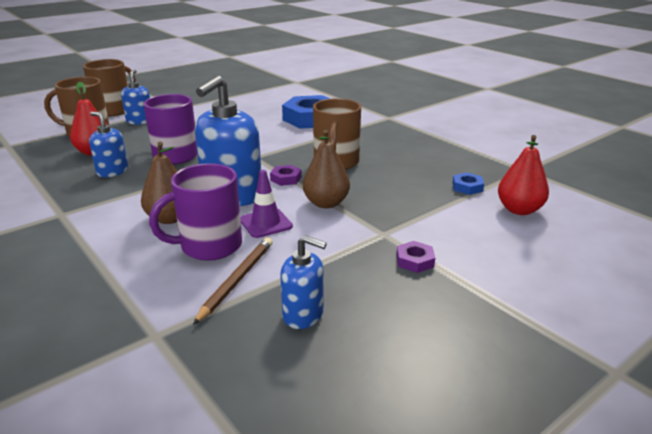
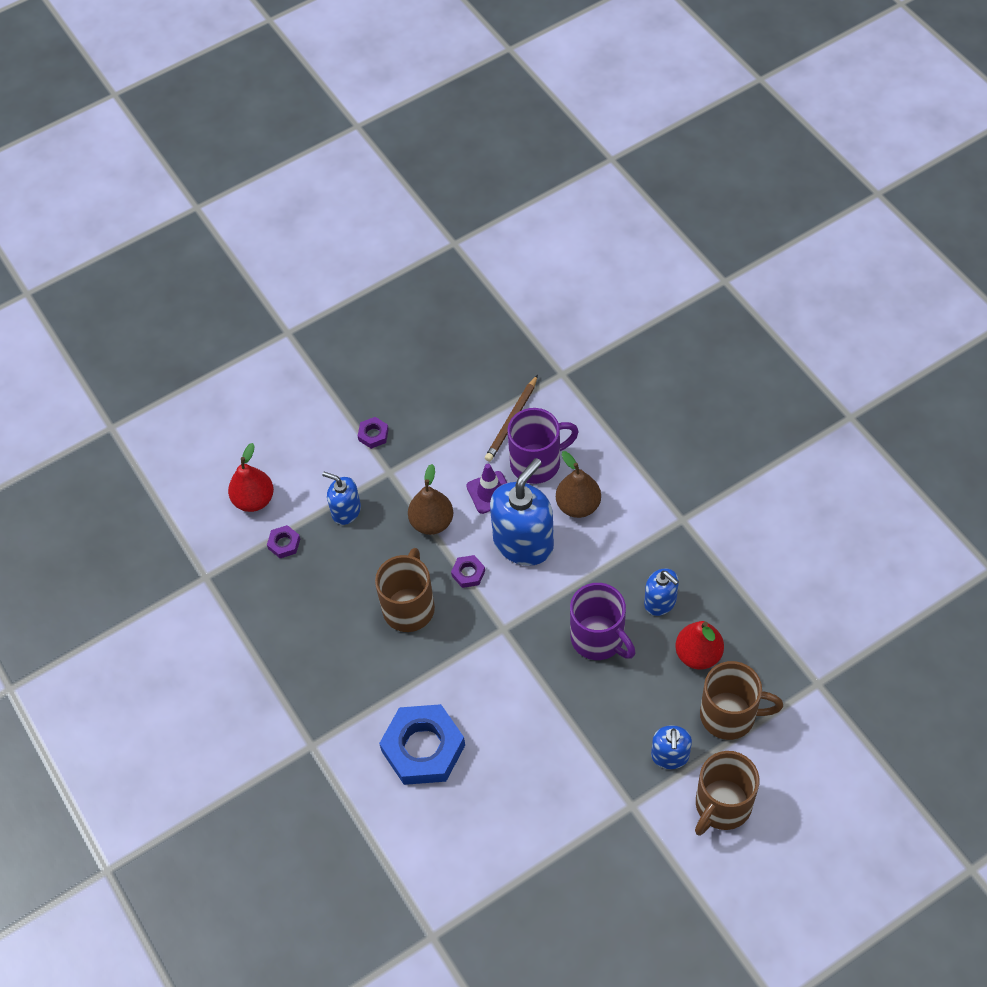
camera: 170 degrees left, 30 degrees up
blue soap dispenser [280,235,327,329] -> blue soap dispenser moved to [322,472,361,525]
blue nut [452,172,484,195] -> purple nut [267,525,300,558]

